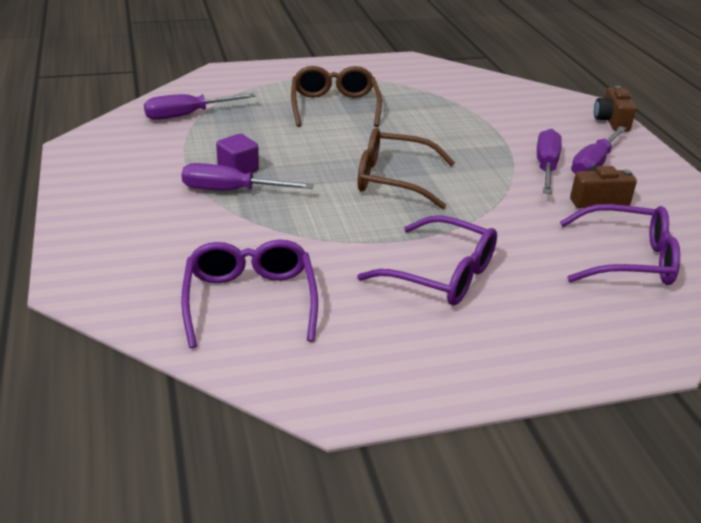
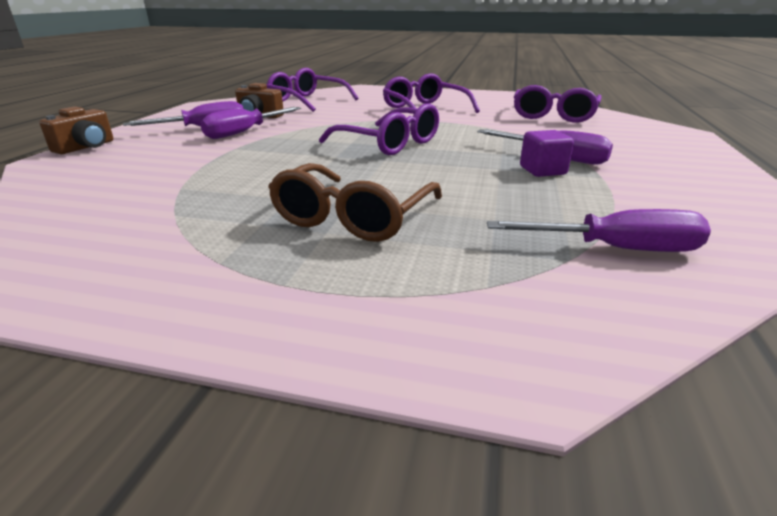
camera: 150 degrees left, 5 degrees down
brown glasses [358,128,455,209] -> purple glasses [319,103,439,155]

